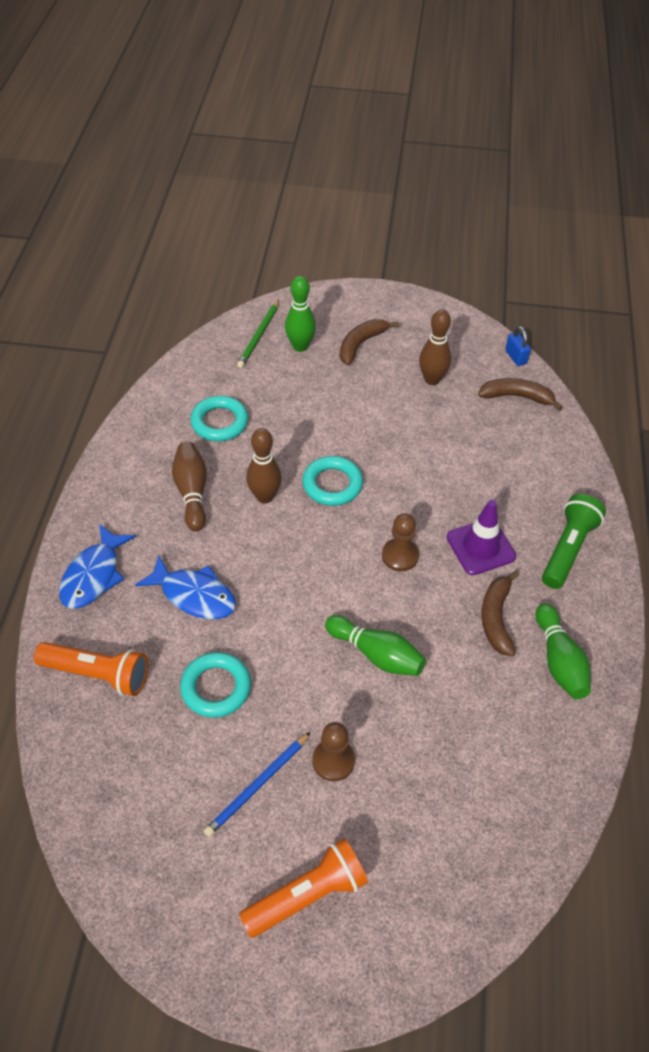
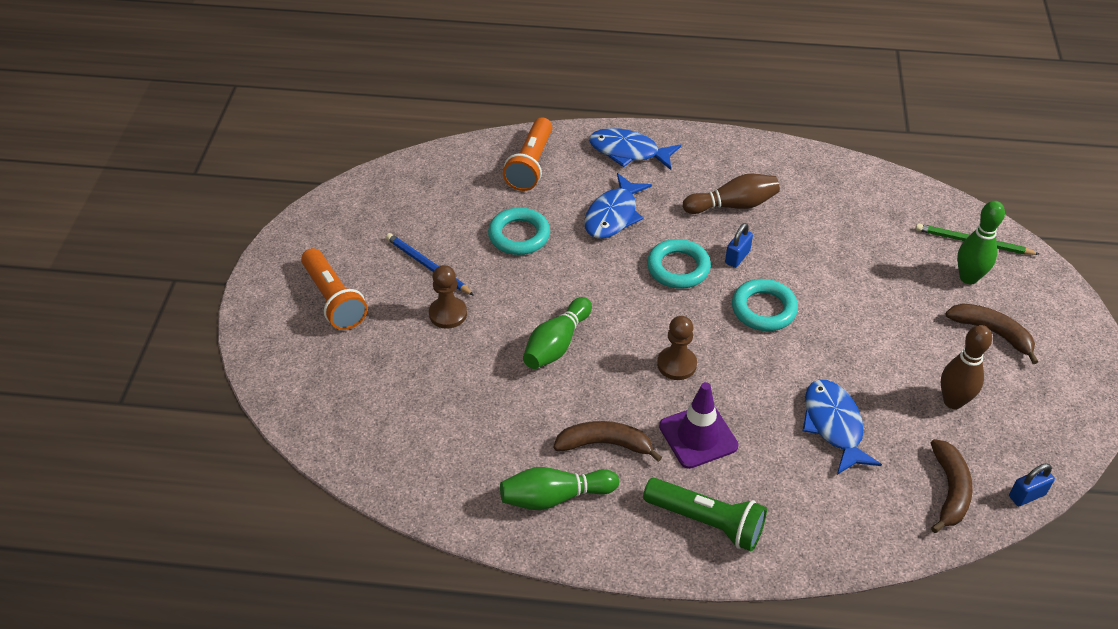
camera: 90 degrees right, 5 degrees down
turquoise ring [190,396,248,442] -> turquoise ring moved to [647,239,711,289]
brown bowling pin [246,428,282,503] -> blue padlock [725,223,753,268]
none -> blue fish [803,380,882,475]

